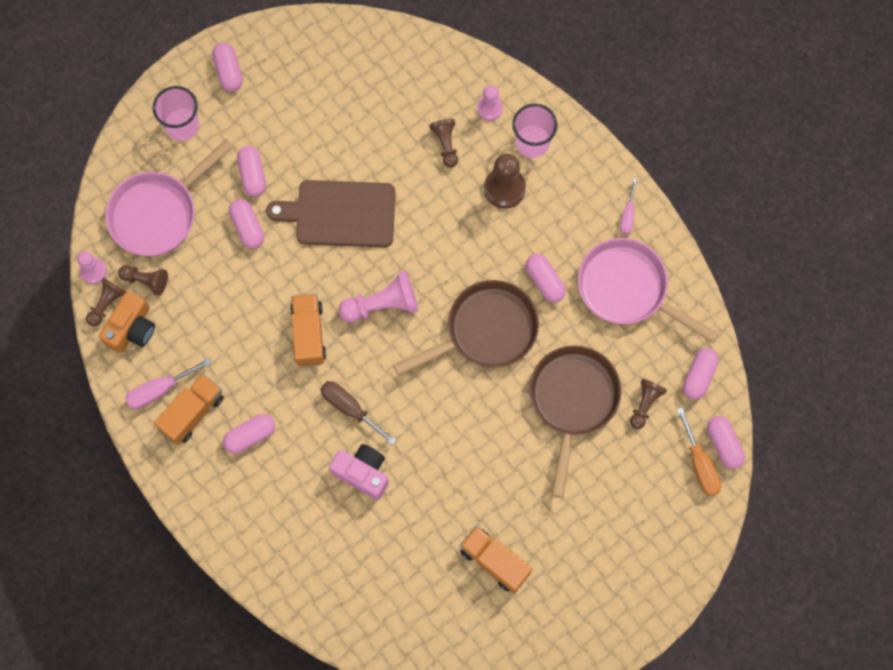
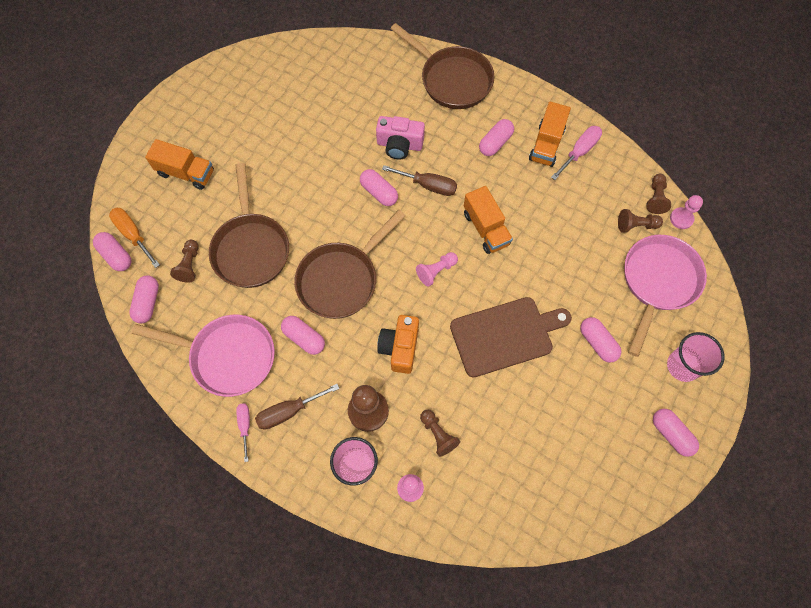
camera: 160 degrees right, 5 degrees down
orange camera [99,291,155,353] -> orange camera moved to [377,315,419,374]
pink capsule [229,199,264,249] -> pink capsule moved to [360,169,398,206]
pink pawn [338,271,418,323] -> pink pawn [416,252,458,287], size x0.62
orange truck [460,525,532,593] -> orange truck moved to [145,139,214,190]
none -> brown screwdriver [255,384,340,429]
none -> brown pan [391,23,495,109]

